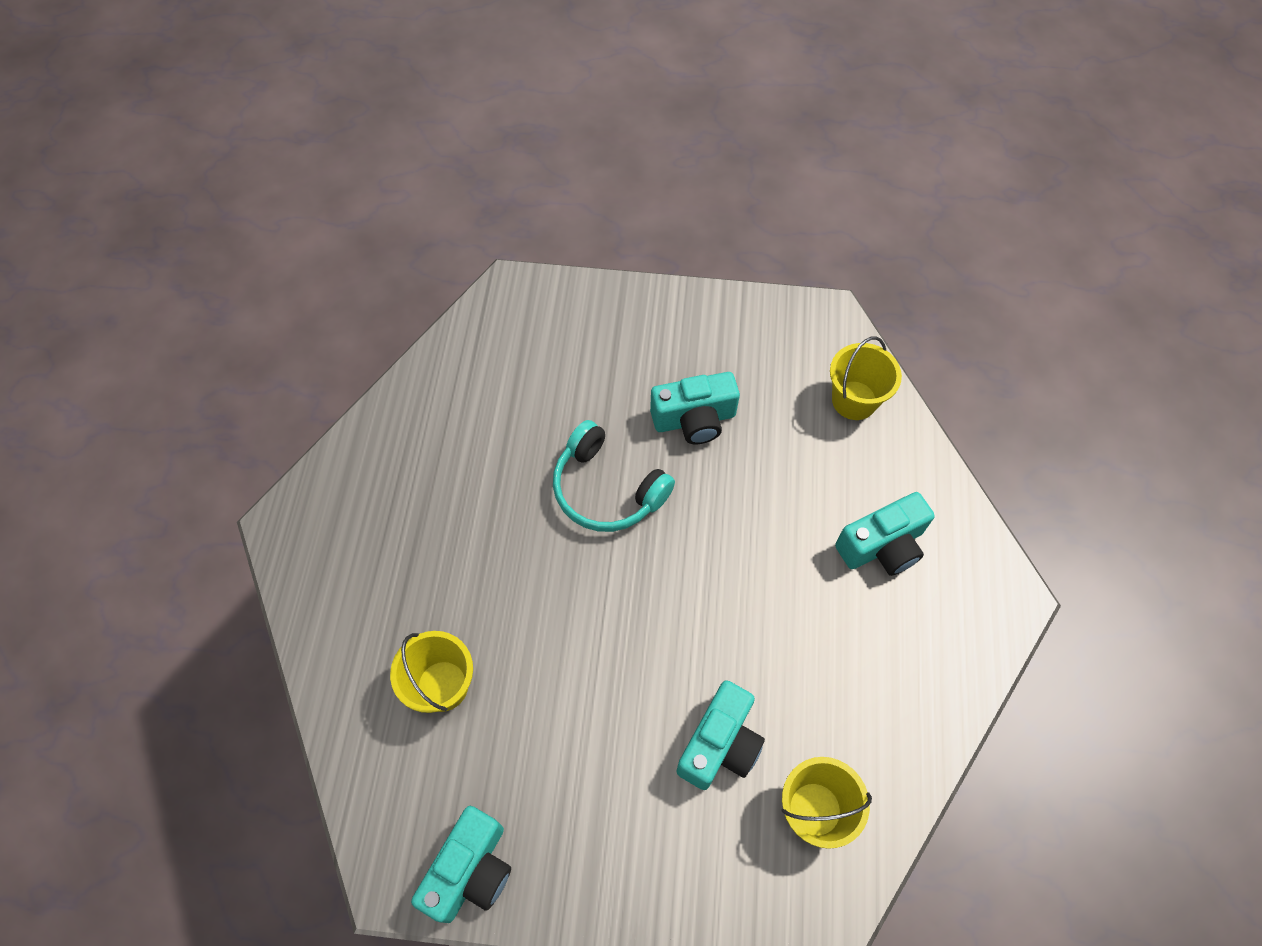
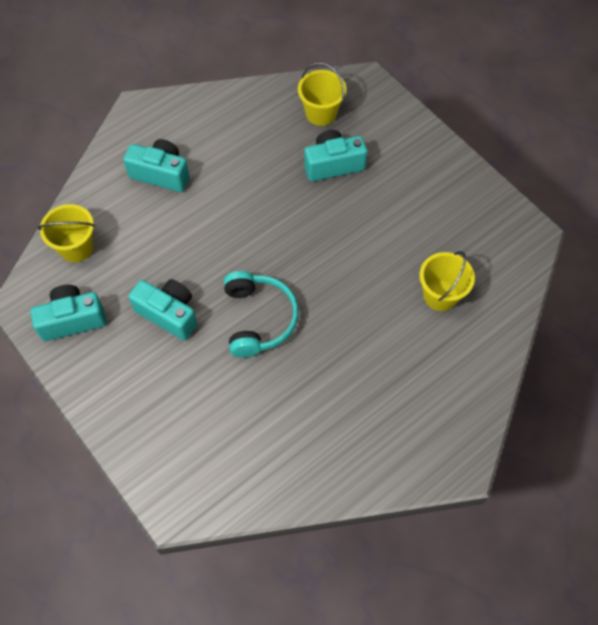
camera: 135 degrees left, 0 degrees up
turquoise camera [411,806,511,923] -> turquoise camera moved to [30,285,106,341]

